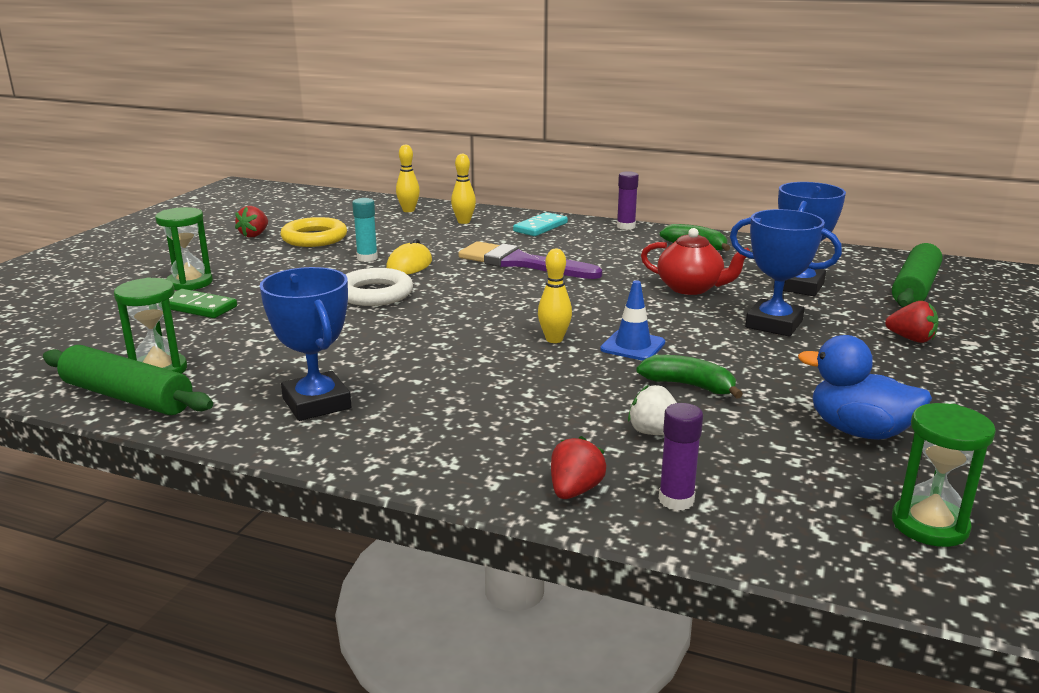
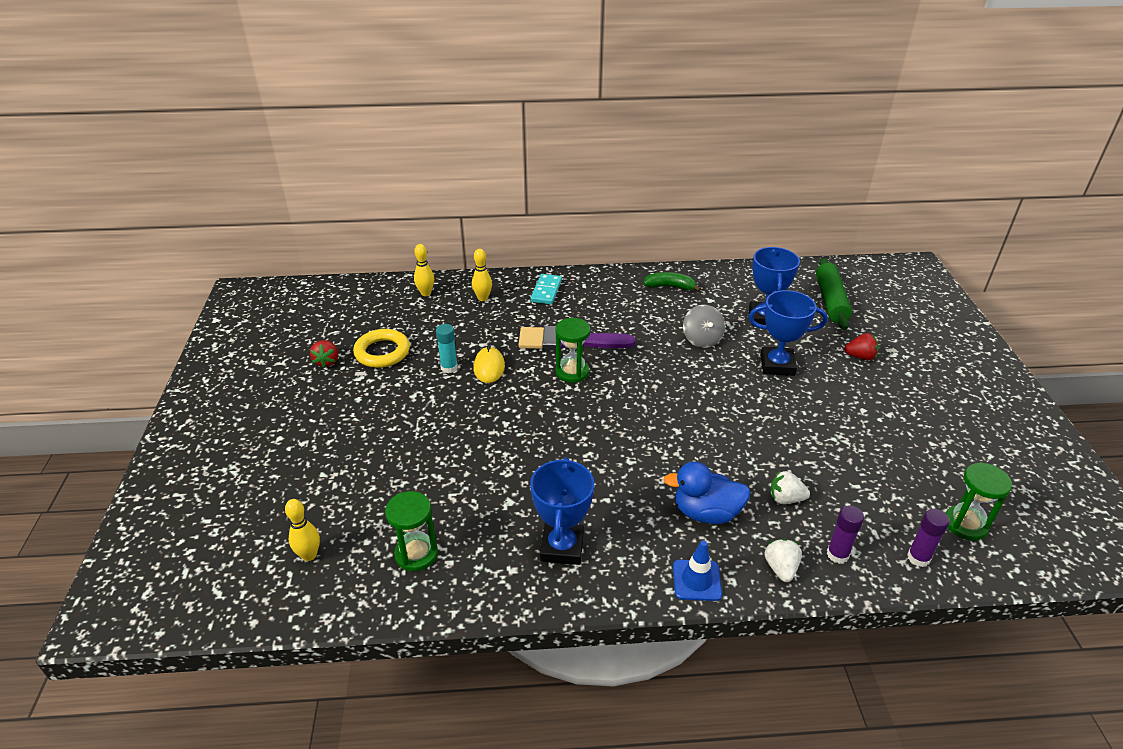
camera: 25 degrees left, 15 degrees up
green rolling pin [43,345,213,415] -> none
green hourglass [155,207,213,290] -> green hourglass moved to [555,318,591,383]
green domino [169,289,237,318] -> none
blue trophy [260,267,351,421] -> blue trophy turned 60 degrees clockwise [530,457,594,565]
white ring [345,268,413,306] -> none
yellow bowling pin [538,249,572,343] -> yellow bowling pin moved to [285,499,320,561]
red strawberry [551,436,606,499] -> white strawberry [764,539,802,582]
blue traffic cone [600,280,665,361] -> blue traffic cone moved to [673,540,722,601]
purple glue stick [617,171,639,230] -> purple glue stick moved to [907,509,950,567]
green banana [636,355,743,399] -> none
red teapot [641,228,750,295] -> grey spinning top [683,305,725,348]
blue duck [798,335,932,440] -> blue duck moved to [663,462,751,524]

